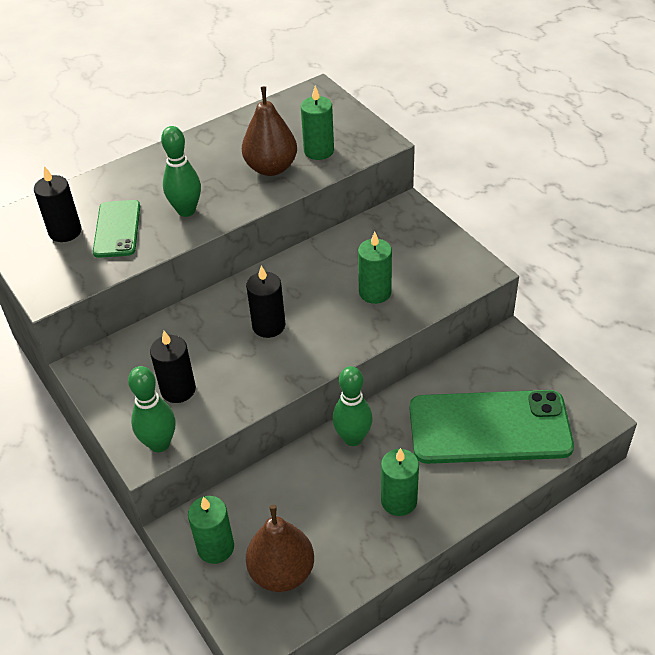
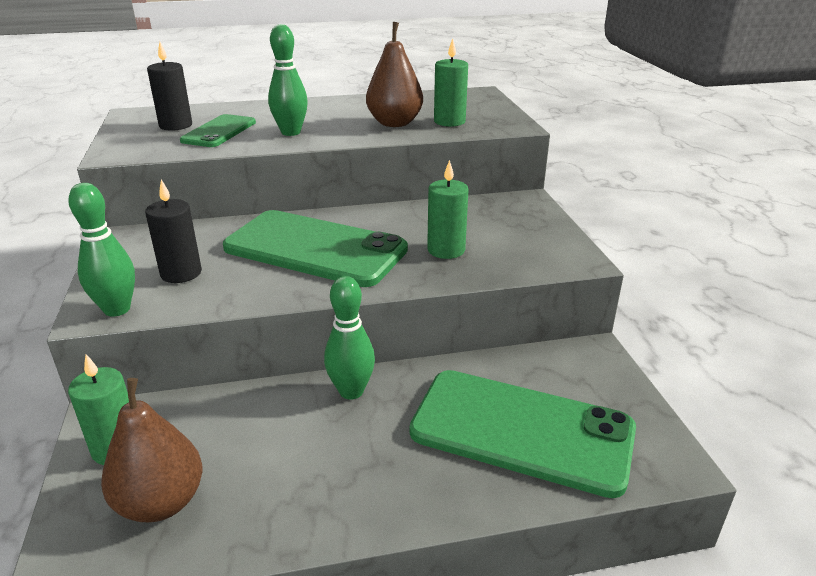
camera: 20 degrees right, 15 degrees down
black candle [246,265,285,338] -> green phone [223,210,408,287]
green candle [381,448,419,516] -> none

